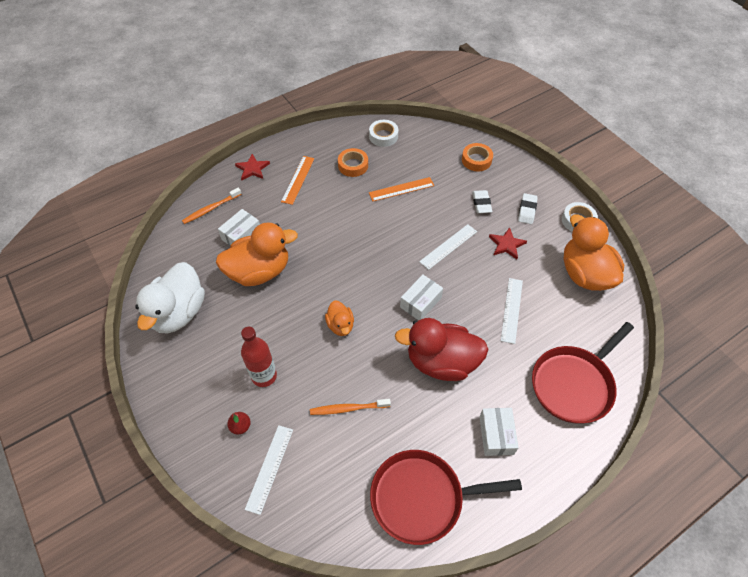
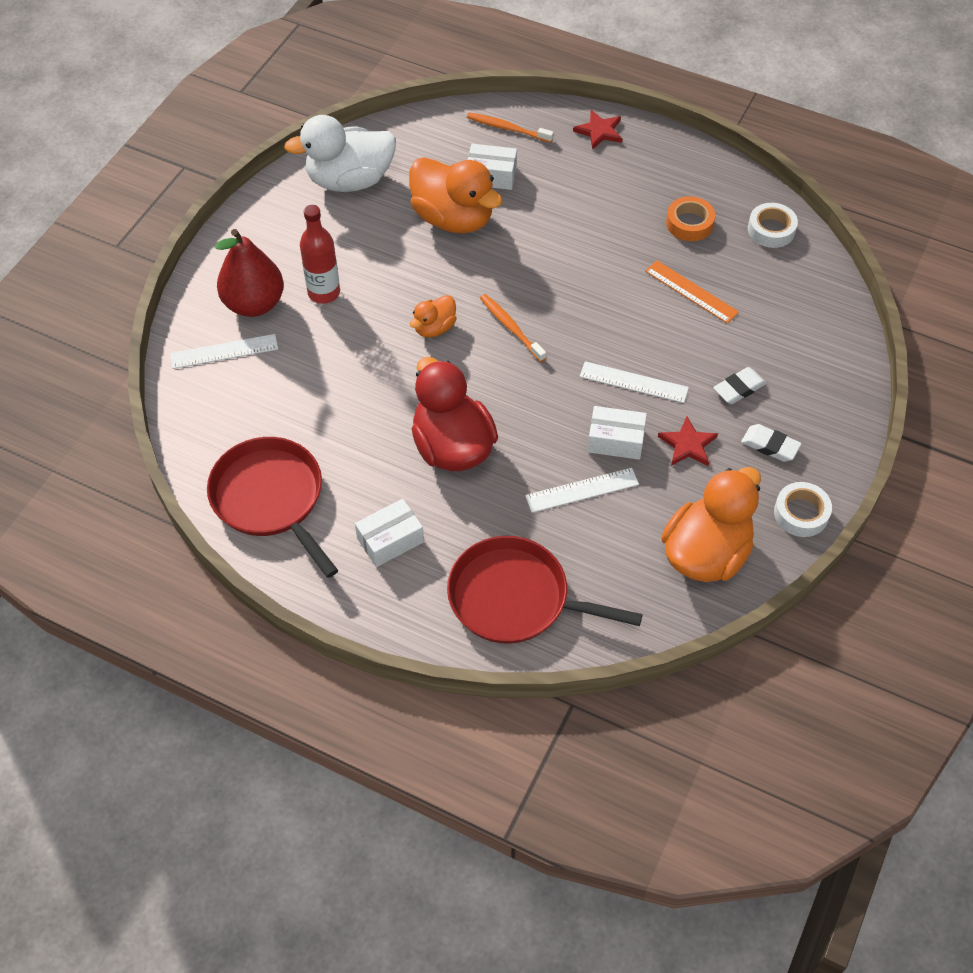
camera: 60 degrees right, 0 degrees up
red pear [227,412,251,434] -> red pear [215,229,284,317], size x2.38
orange ruler [281,156,314,205] -> none
orange toothbrush [310,399,391,415] -> orange toothbrush moved to [480,294,546,362]
white box [400,275,443,320] -> white box moved to [587,406,647,460]
orange tape [462,143,493,171] -> none
white eraser [518,193,538,224] -> white eraser turned 45 degrees clockwise [741,424,802,462]

